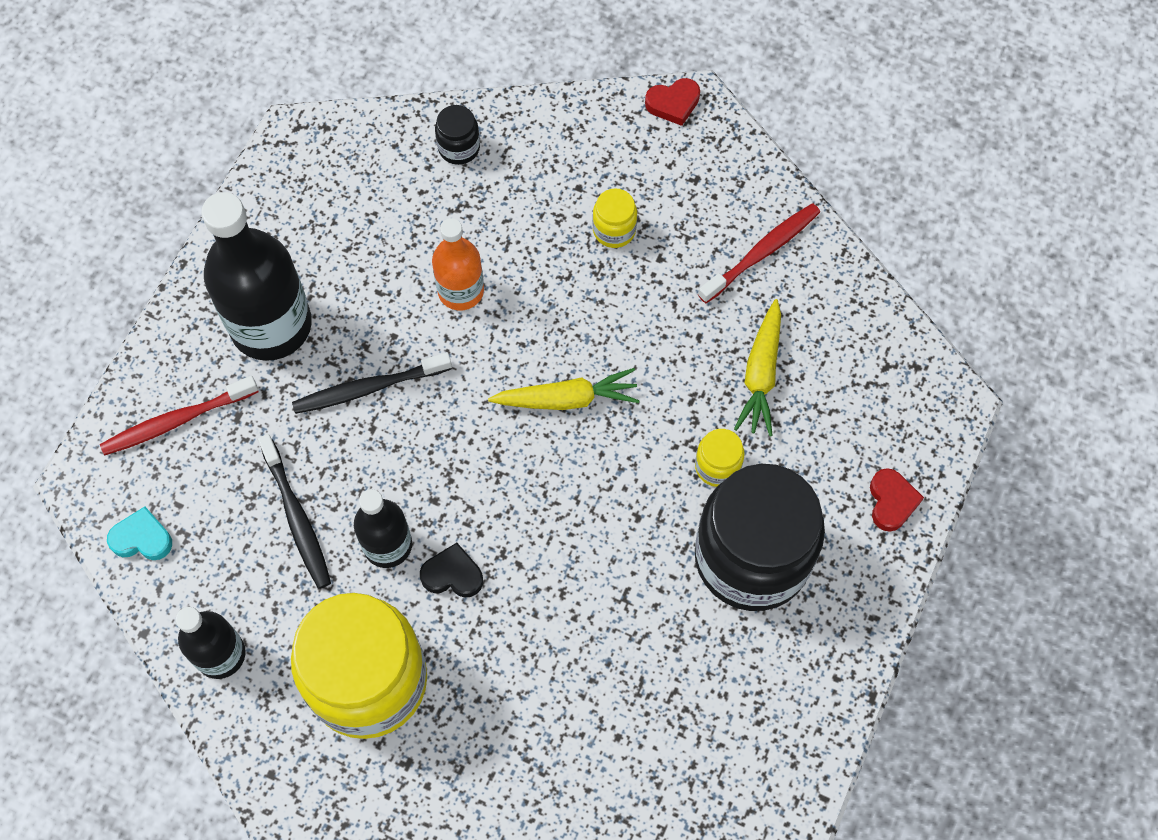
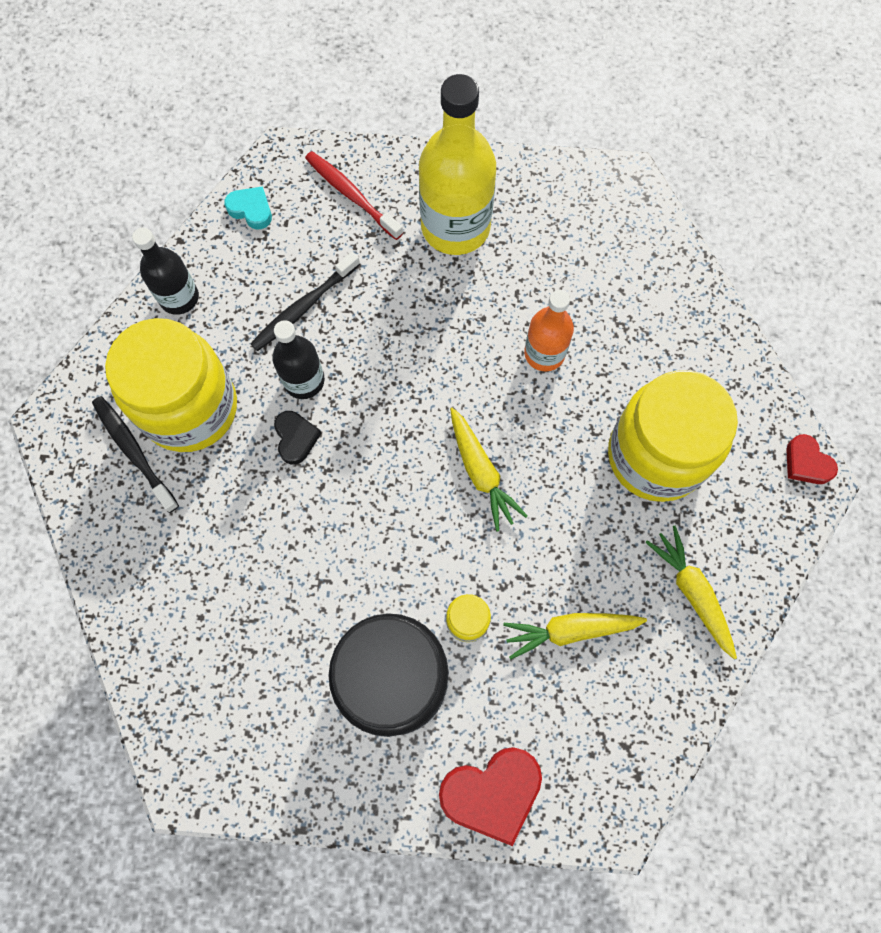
camera: 70 degrees right, 5 degrees up
turquoise heart [107,507,172,560] -> turquoise heart turned 45 degrees counterclockwise [224,186,272,229]
black bottle [201,192,312,361] -> yellow bottle [419,74,496,255]
black toothbrush [292,352,452,414] -> black toothbrush moved to [92,396,179,513]
black jar [435,105,480,165] -> none
yellow jar [593,188,637,248] -> yellow jar [608,370,738,502], size x2.47
red toothbrush [698,203,820,303] -> yellow carrot [645,526,737,660]
red heart [870,468,924,532] -> red heart [439,747,542,846], size x1.73

